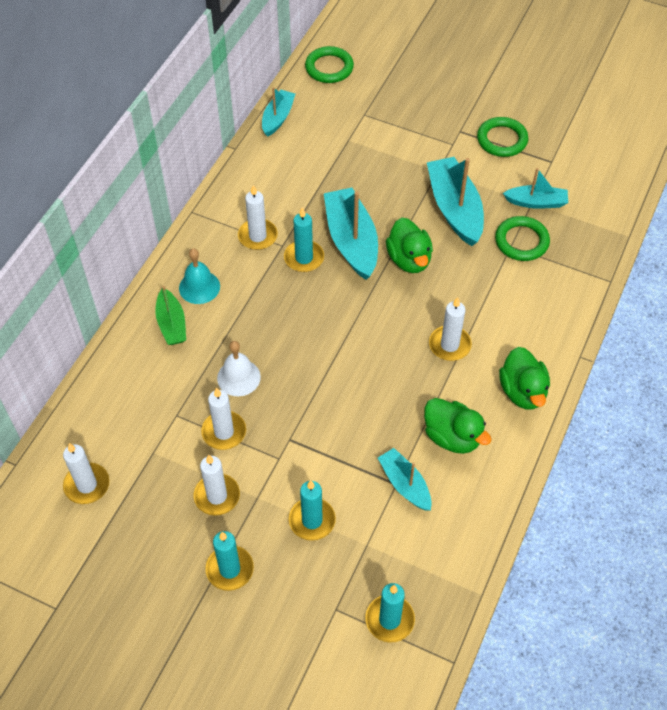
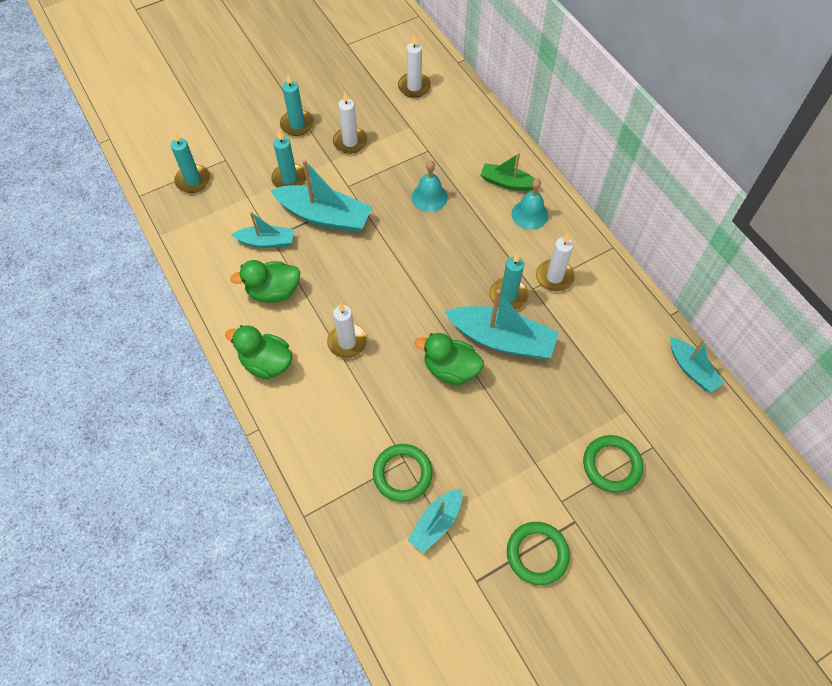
camera: 125 degrees right, 5 degrees up
white candle [201,388,246,450] -> none
white bell [217,341,261,396] -> turquoise bell [412,160,448,212]
green ring [305,46,354,83] -> green ring moved to [583,435,643,493]
turquoise boat [427,157,484,246] -> turquoise boat moved to [270,159,372,233]

